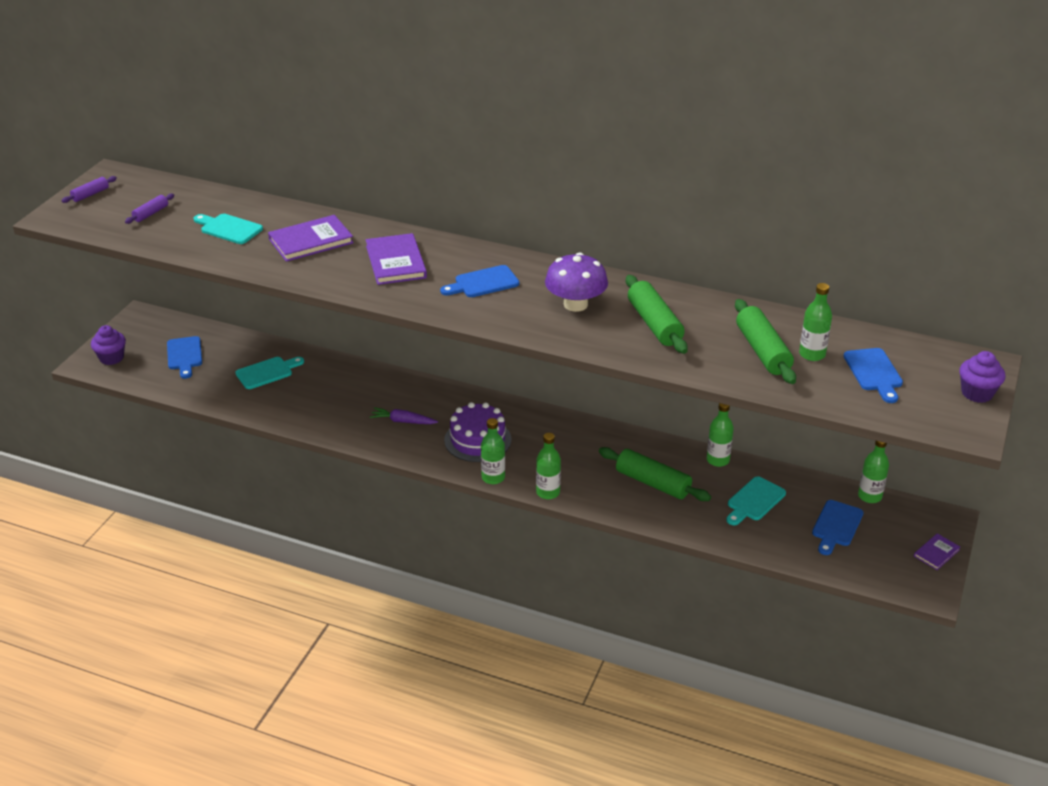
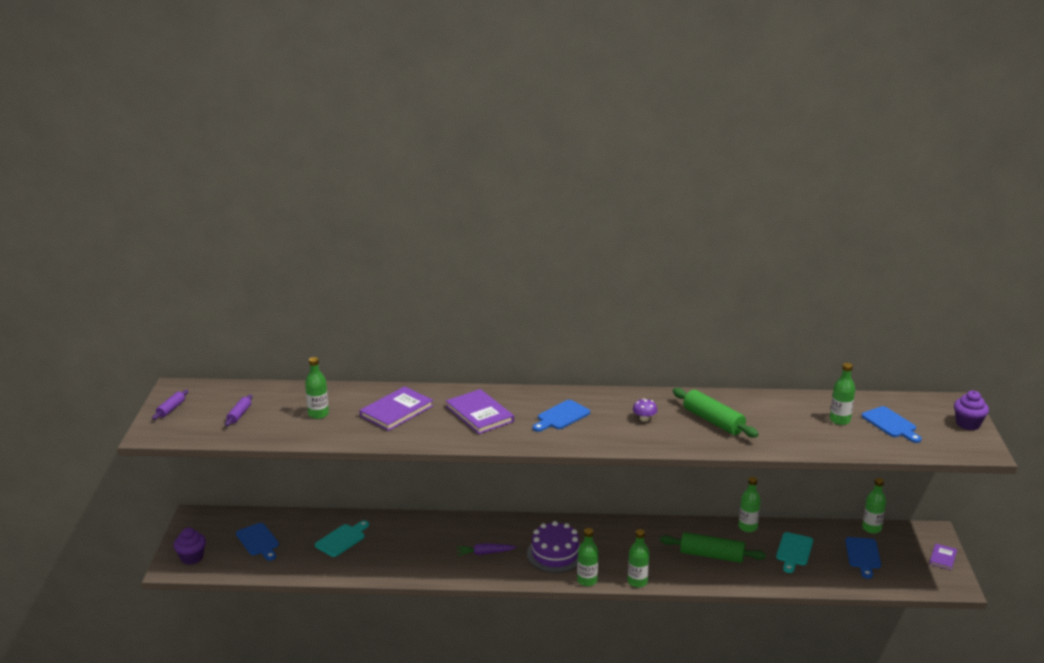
camera: 20 degrees left, 10 degrees down
turquoise cutting board [193,214,263,244] -> green bottle [305,357,329,419]
purple mushroom [545,252,608,312] -> purple mushroom [633,398,657,422], size x0.48
green rolling pin [735,299,796,384] -> none

